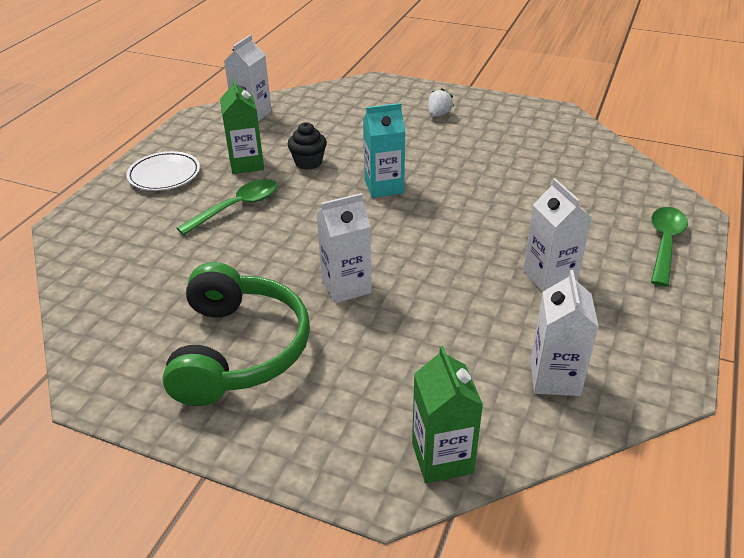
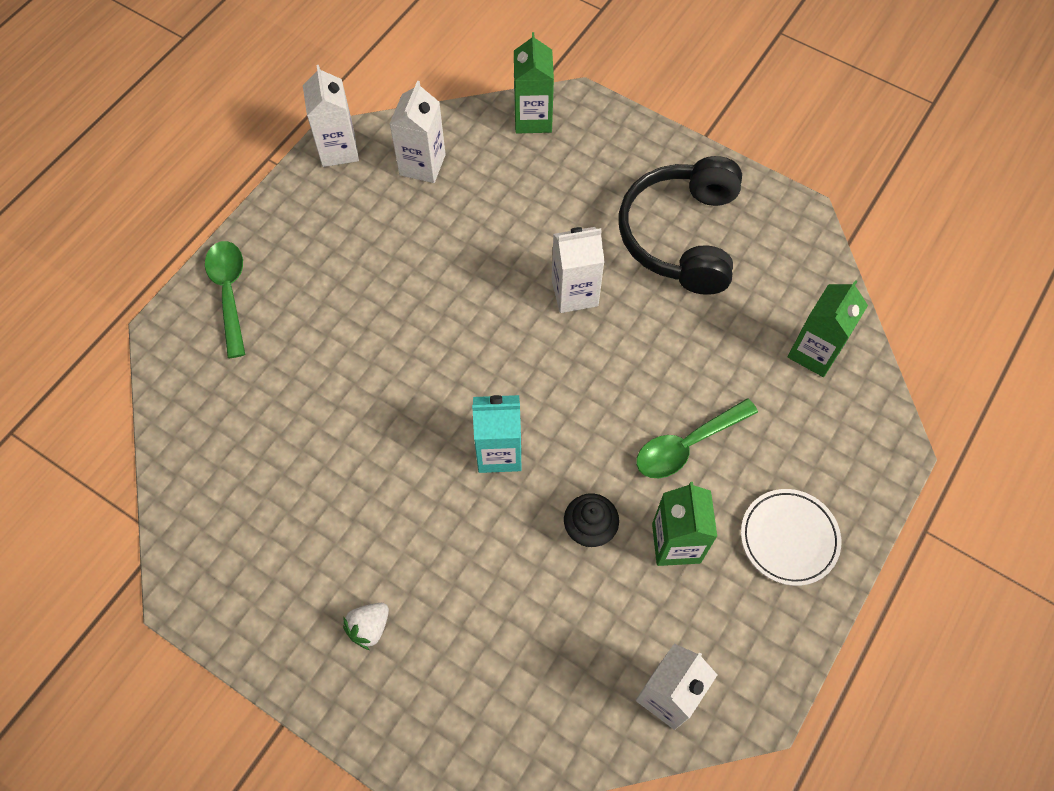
camera: 170 degrees left, 25 degrees up
green headphones [162,262,310,406] -> black headphones [619,156,742,295]
white carton [523,179,592,292] -> white carton moved to [303,65,359,167]
green spoon [651,207,688,287] -> green spoon turned 135 degrees clockwise [205,241,245,358]
none -> green carton [788,280,868,377]

